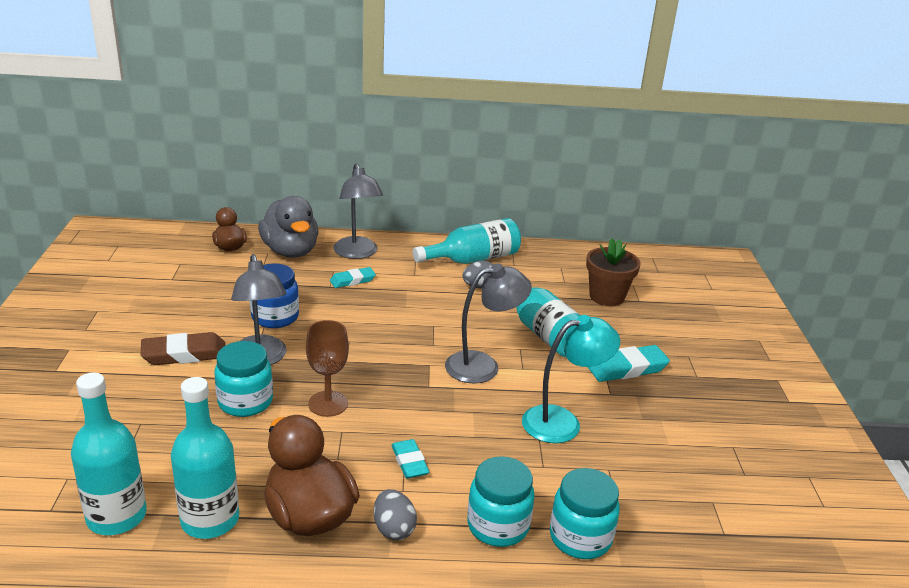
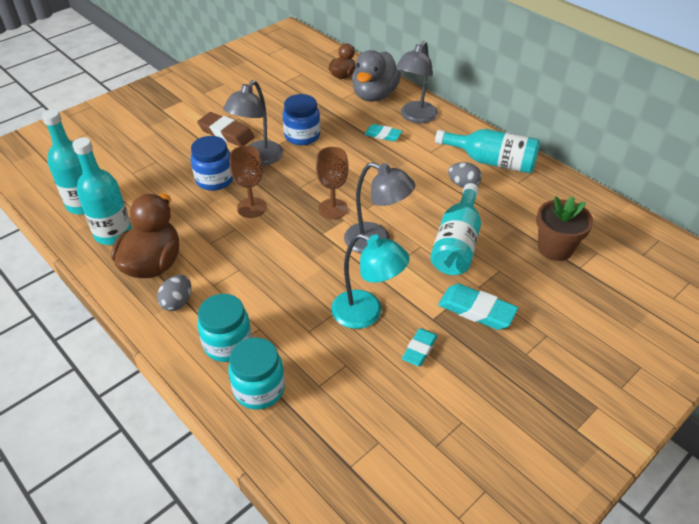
camera: 50 degrees right, 15 degrees up
turquoise jar [214,341,273,417] -> blue jar [191,136,233,191]
turquoise eraser [391,439,429,478] -> turquoise eraser moved to [402,328,438,366]
none -> brown goblet [316,147,348,219]

